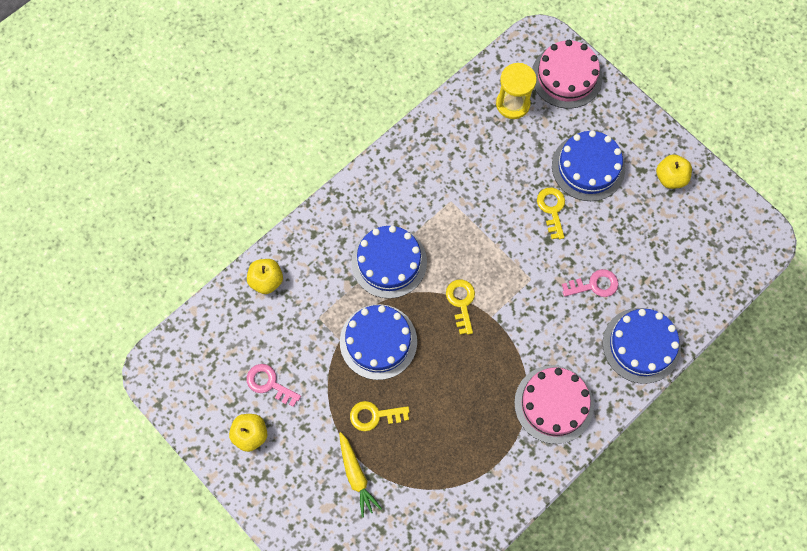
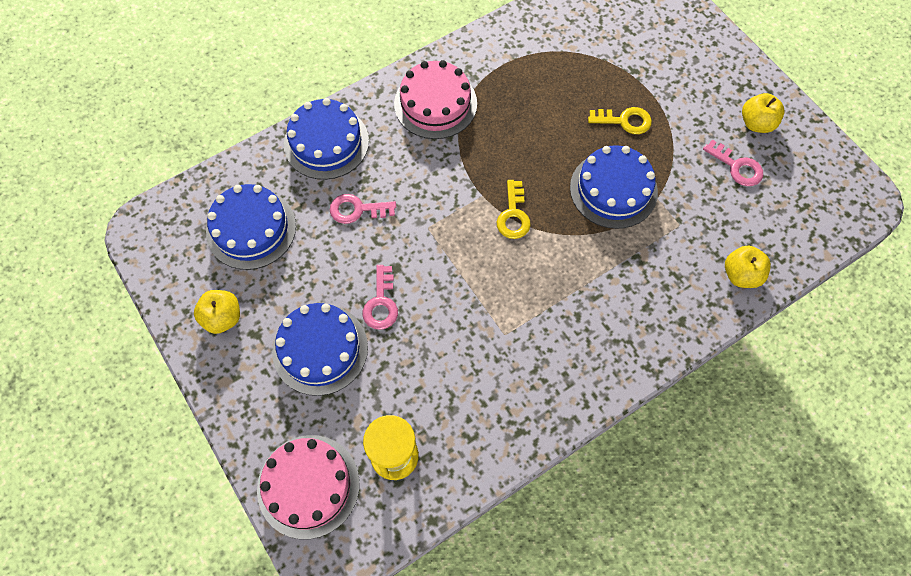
camera: 170 degrees left, 5 degrees down
yellow carrot [339,432,382,517] -> none
blue cake [351,226,427,299] -> blue cake moved to [206,184,296,270]
yellow key [537,188,565,239] -> pink key [363,265,398,330]

